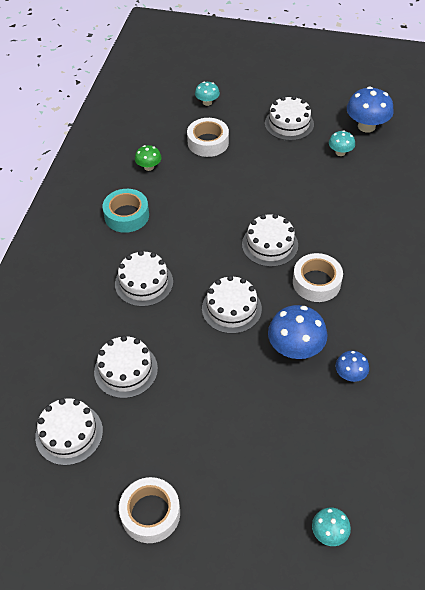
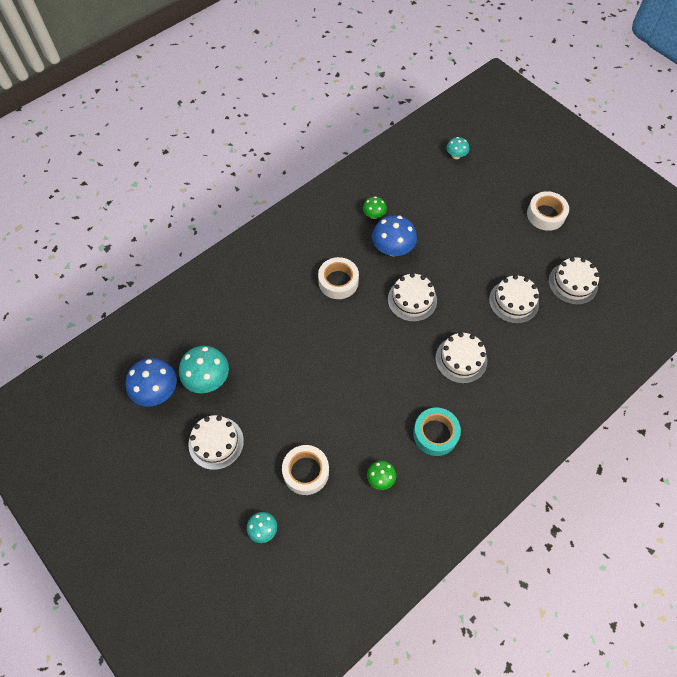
camera: 145 degrees left, 10 degrees up
white cake [242,214,298,267] -> none
turquoise mushroom [329,130,355,156] -> turquoise mushroom [179,346,229,393], size x1.79
blue mushroom [335,351,369,382] -> green mushroom [363,196,387,219]

